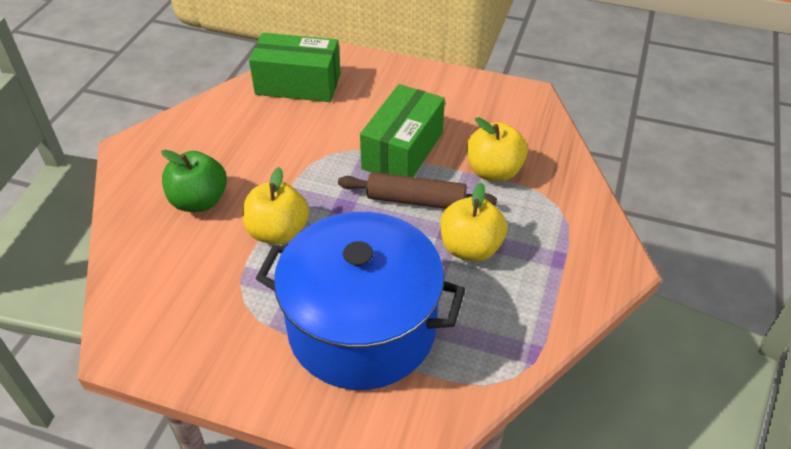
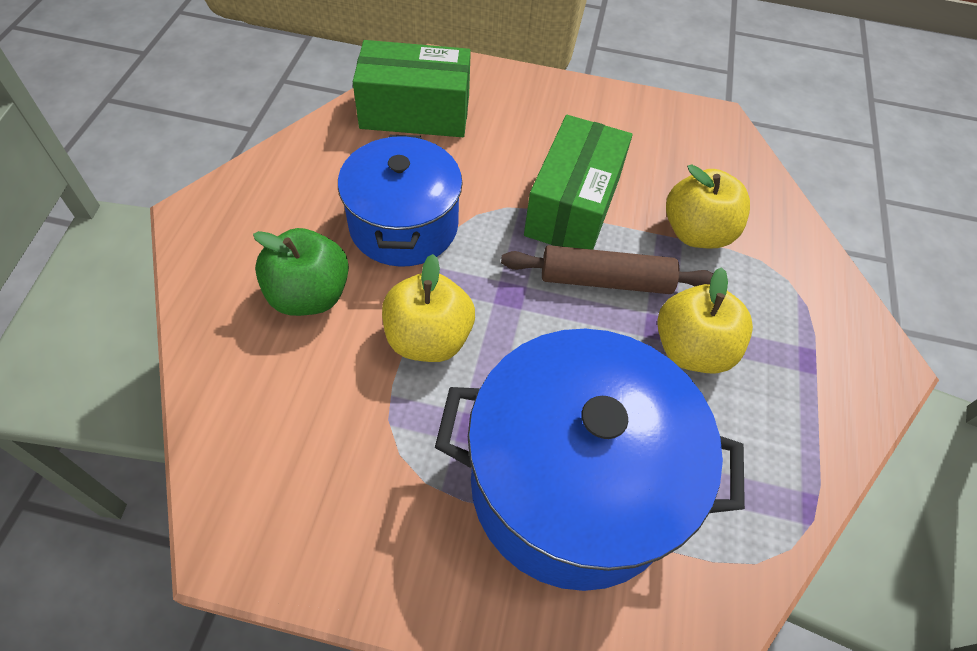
camera: 10 degrees left, 10 degrees up
none -> blue pot [338,135,463,267]

